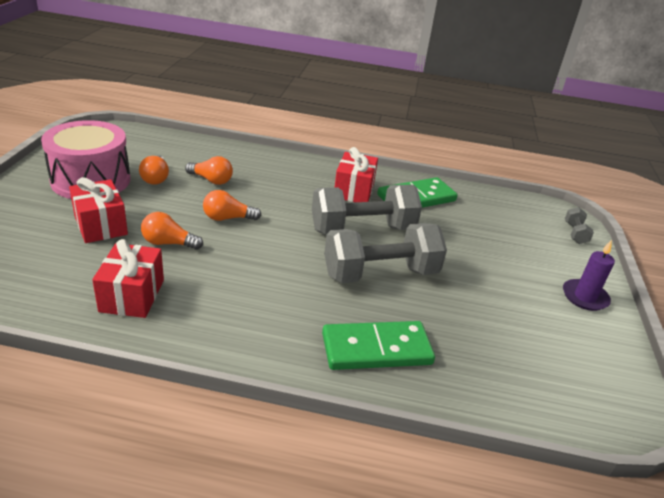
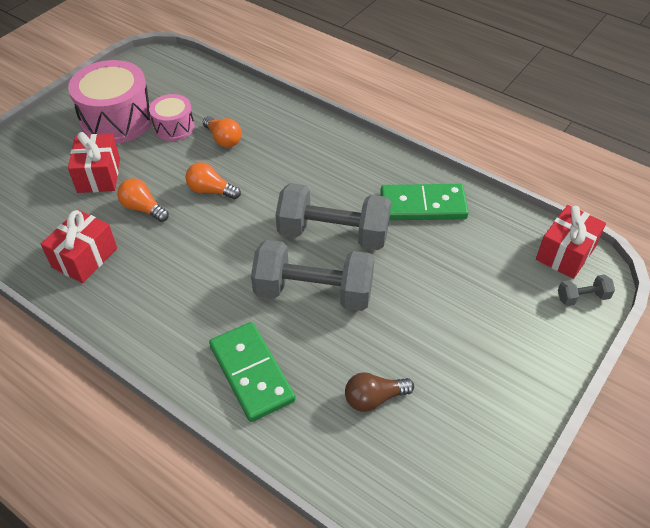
camera: 30 degrees right, 15 degrees up
orange light bulb [139,155,169,185] -> pink drum [149,94,195,141]
green domino [322,321,435,370] -> green domino turned 45 degrees clockwise [209,322,296,422]
red gift [335,147,378,202] -> red gift moved to [536,205,606,279]
purple candle [563,240,615,311] -> none
grey dumbbell [565,207,594,244] -> grey dumbbell turned 45 degrees clockwise [558,274,615,306]
none -> brown light bulb [345,372,414,412]

